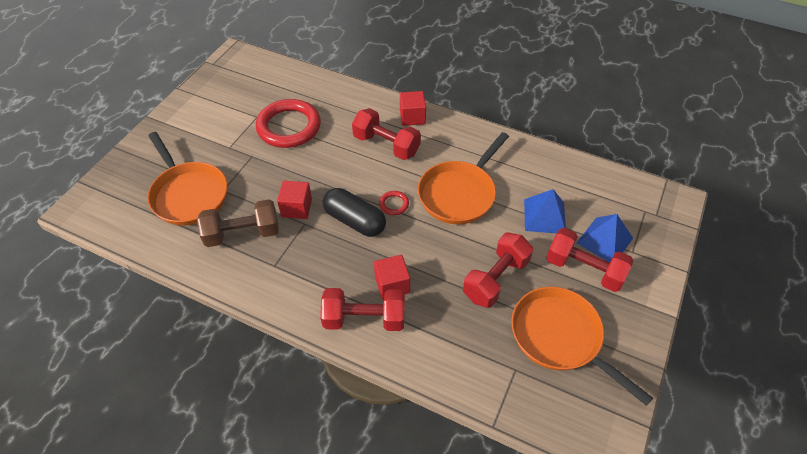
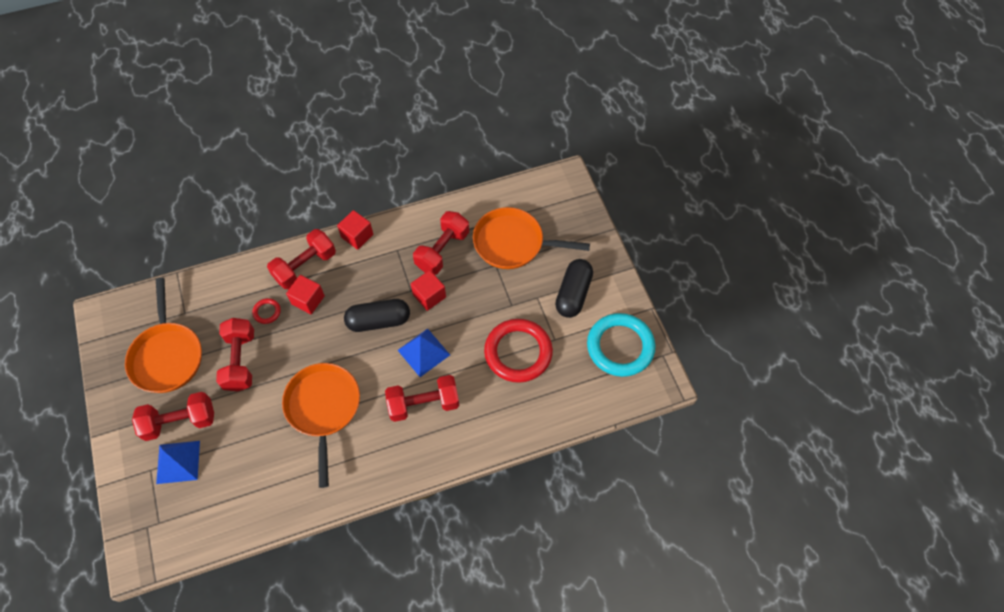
camera: 135 degrees right, 10 degrees up
brown dumbbell [197,199,279,247] -> red dumbbell [413,211,469,275]
red ring [379,191,409,215] -> red ring moved to [252,298,281,324]
red cube [400,91,426,126] -> red cube moved to [337,210,373,250]
orange pan [511,287,653,406] -> orange pan turned 75 degrees clockwise [125,278,202,393]
blue pyramid [524,189,566,233] -> blue pyramid moved to [398,329,450,377]
none -> black capsule [555,259,593,318]
none -> turquoise ring [587,313,655,377]

